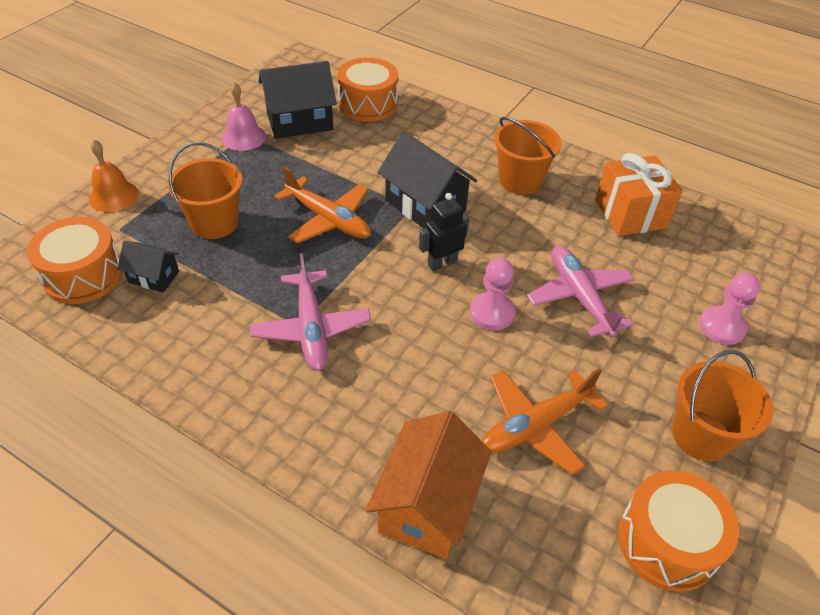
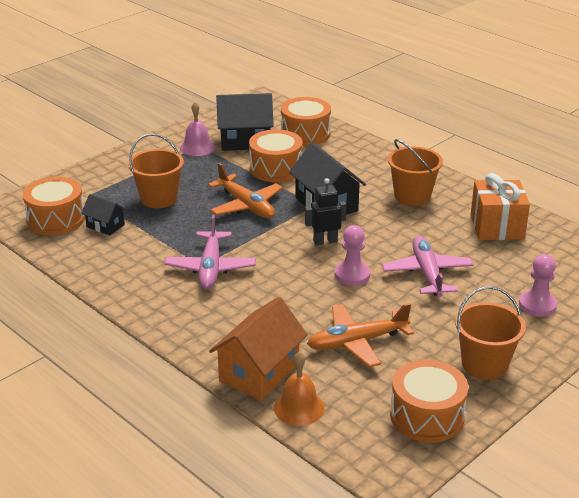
camera: 15 degrees right, 15 degrees down
orange bell [89,140,139,212] -> orange bell moved to [274,351,325,426]
none -> orange drum [249,129,303,182]

